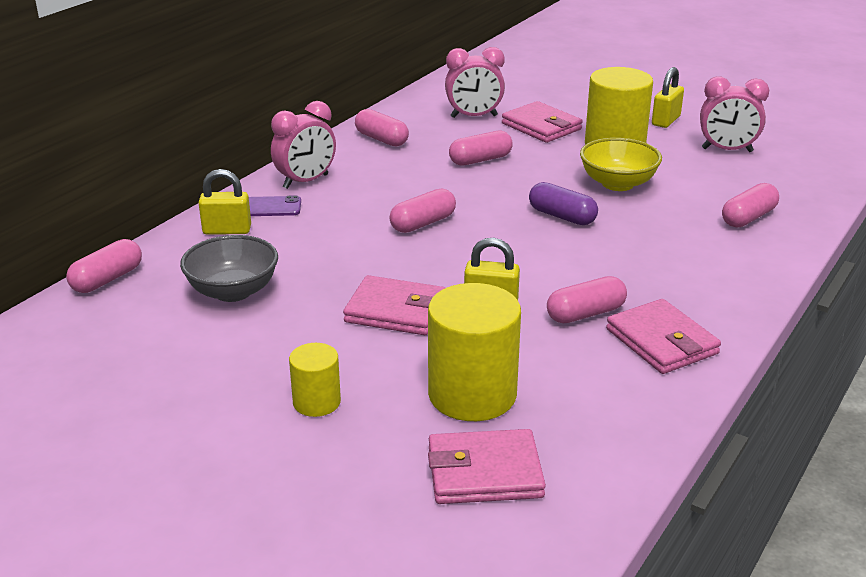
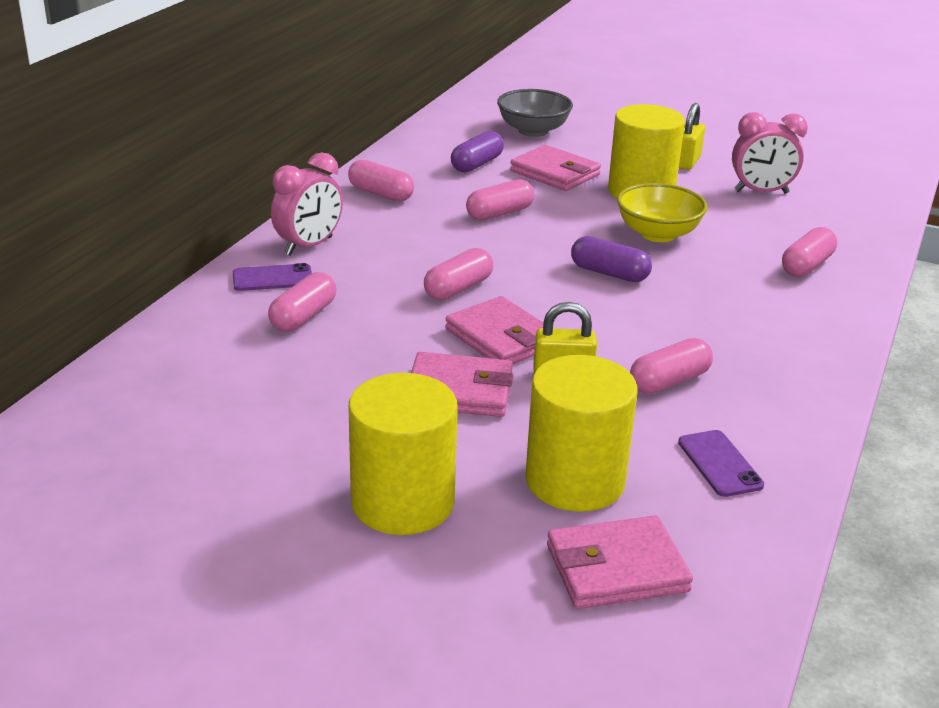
camera: 10 degrees left, 0 degrees up
pink capsule [66,239,142,293] -> pink capsule moved to [268,272,336,332]
grey bowl [180,235,278,302] -> grey bowl moved to [497,89,573,137]
yellow padlock [199,169,251,235] -> none
yellow cylinder [289,343,341,417] -> yellow cylinder [349,373,458,535], size x1.87
pink clock [445,47,505,118] -> purple capsule [451,131,504,173]
pink wallet [606,299,721,374] -> pink wallet moved to [445,296,543,364]
none -> purple phone [678,430,764,497]

